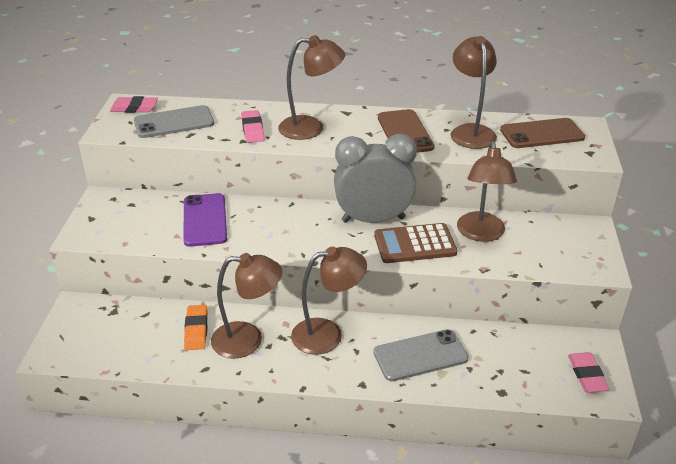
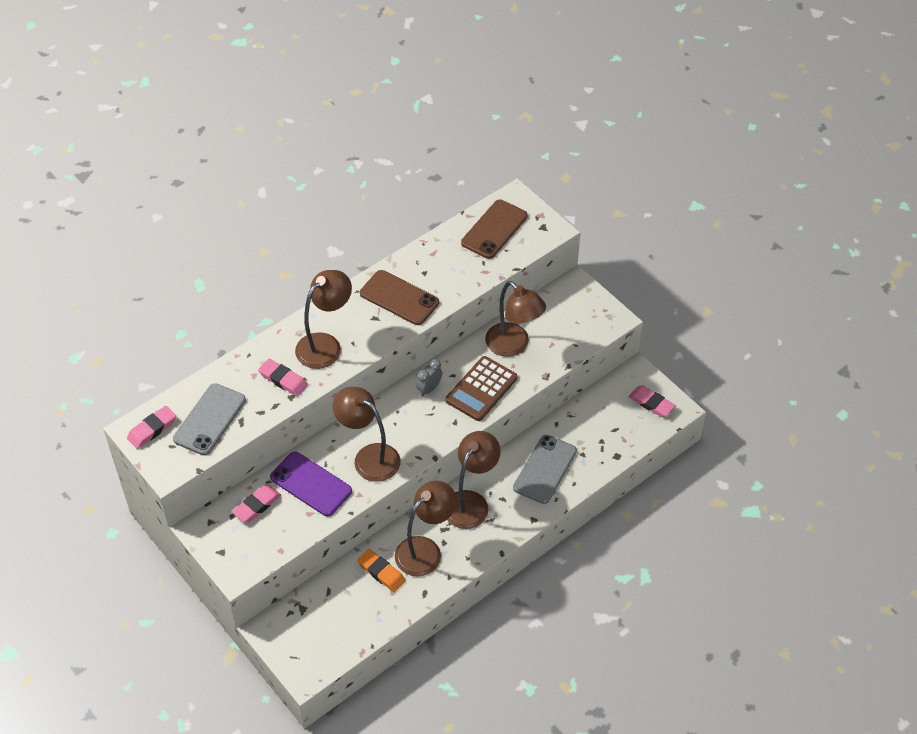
camera: 45 degrees left, 15 degrees up
grey clock [334,134,417,223] -> grey clock [416,359,442,396], size x0.41
brown lamp [451,36,497,149] -> brown lamp moved to [333,387,401,482]
none -> pink eraser [232,485,281,523]

